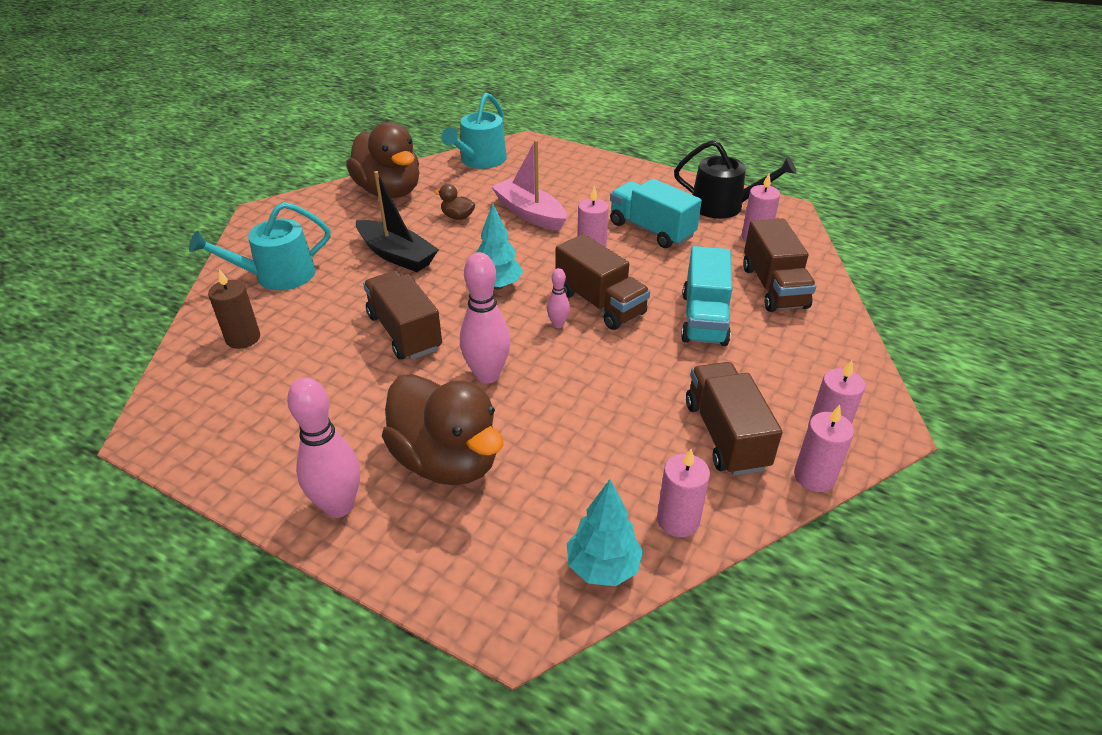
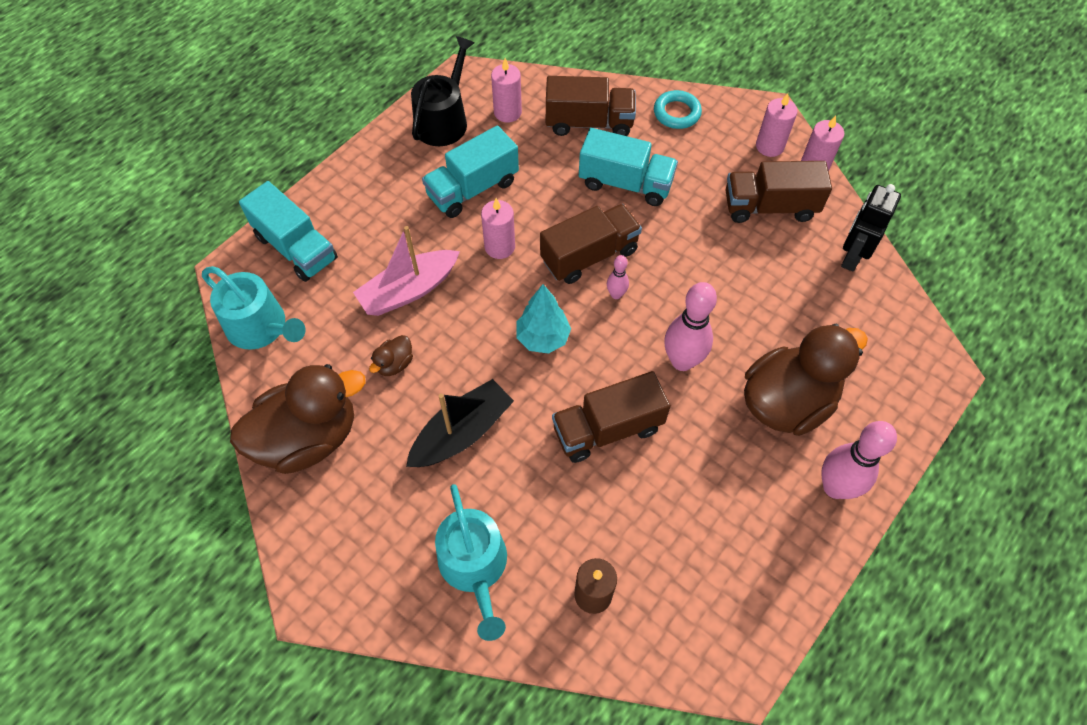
camera: 80 degrees left, 20 degrees up
turquoise tree [567,479,643,586] -> none
pink candle [657,449,710,537] -> black robot [841,184,901,271]
none -> turquoise truck [239,181,338,282]
none -> turquoise ring [654,90,702,129]

